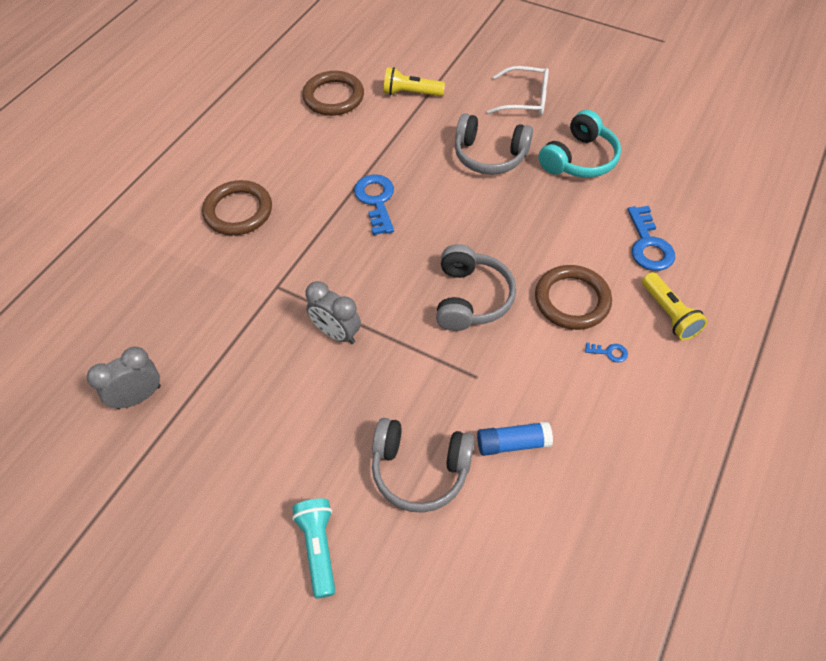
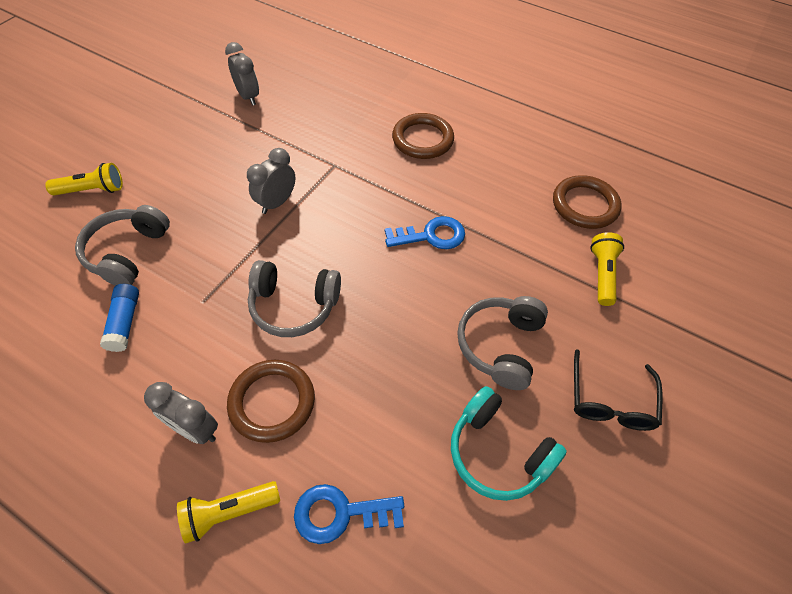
camera: 90 degrees right, 0 degrees up
turquoise flashlight [292,498,335,598] -> yellow flashlight [45,163,123,195]
white glasses [487,66,549,115] -> black glasses [574,349,662,431]
blue key [585,343,628,362] -> grey clock [144,382,218,444]

